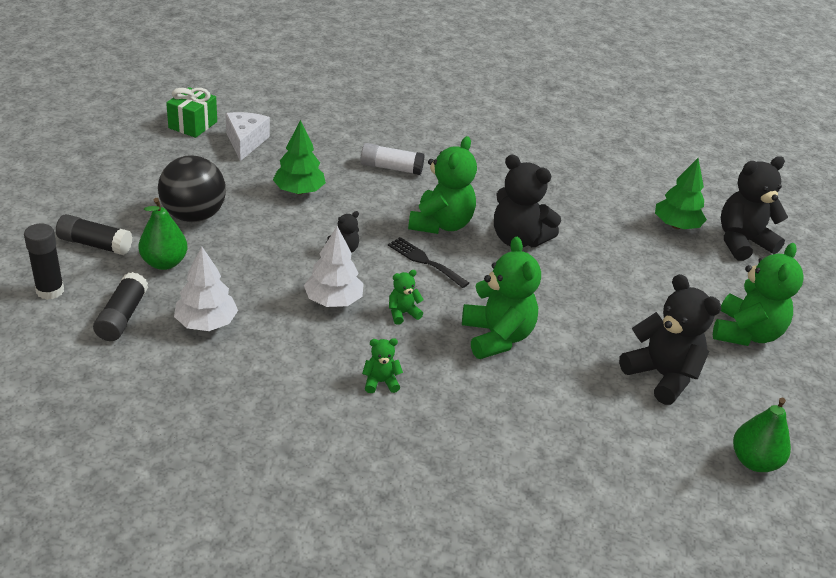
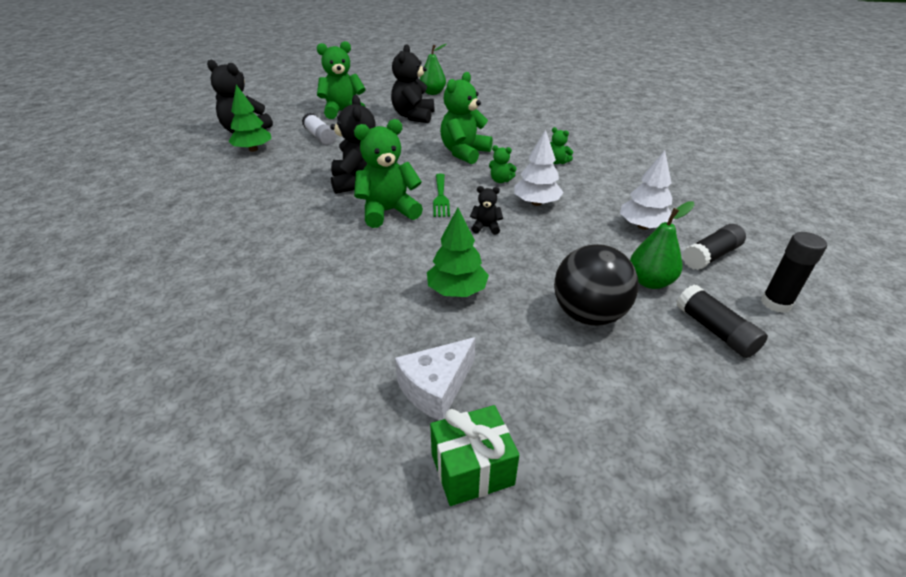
camera: 130 degrees left, 0 degrees up
white glue stick [361,143,425,175] -> white glue stick moved to [302,113,336,145]
black fork [388,237,469,288] -> green fork [433,174,450,217]

